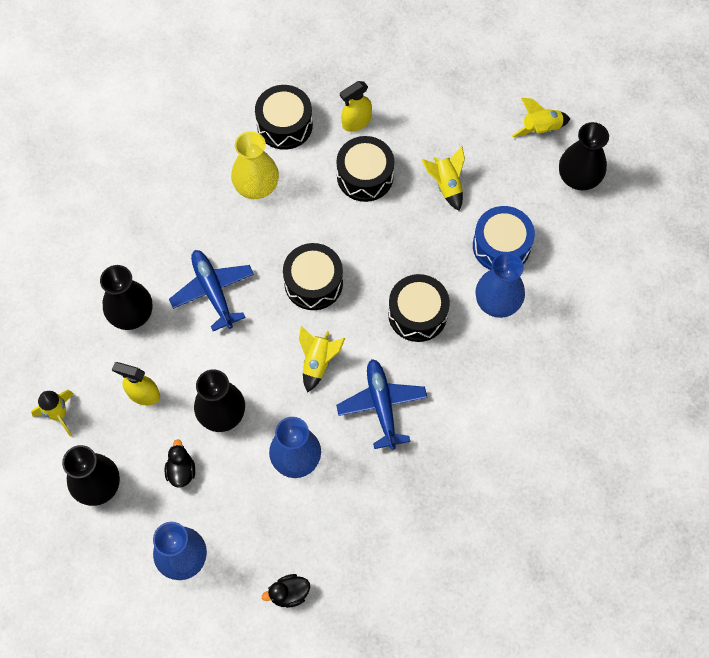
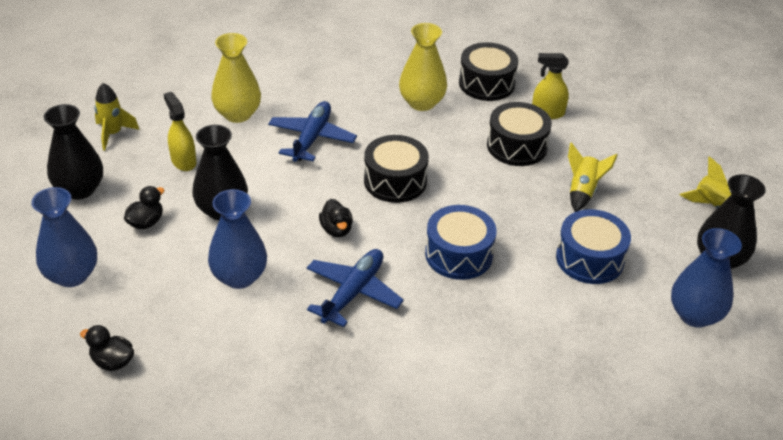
camera: 40 degrees right, 25 degrees down
black vase [100,265,152,330] -> yellow vase [211,33,261,123]
yellow rocket [299,326,345,393] -> black duck [319,199,353,237]
black drum [388,274,450,342] -> blue drum [425,205,497,280]
blue vase [475,252,525,318] -> blue vase moved to [671,228,742,328]

